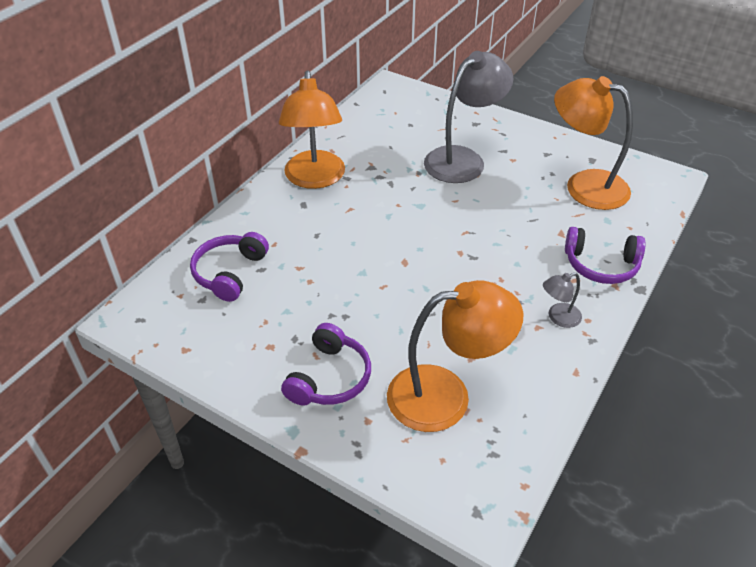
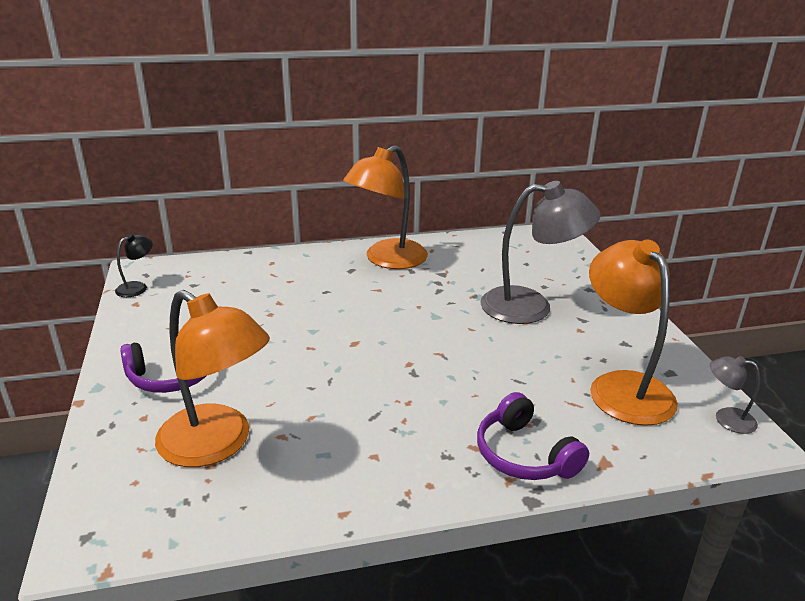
camera: 45 degrees right, 15 degrees down
purple headphones [190,232,269,302] -> none
grey lamp [543,272,582,328] -> grey lamp moved to [710,356,760,434]
none -> black lamp [115,234,153,297]

